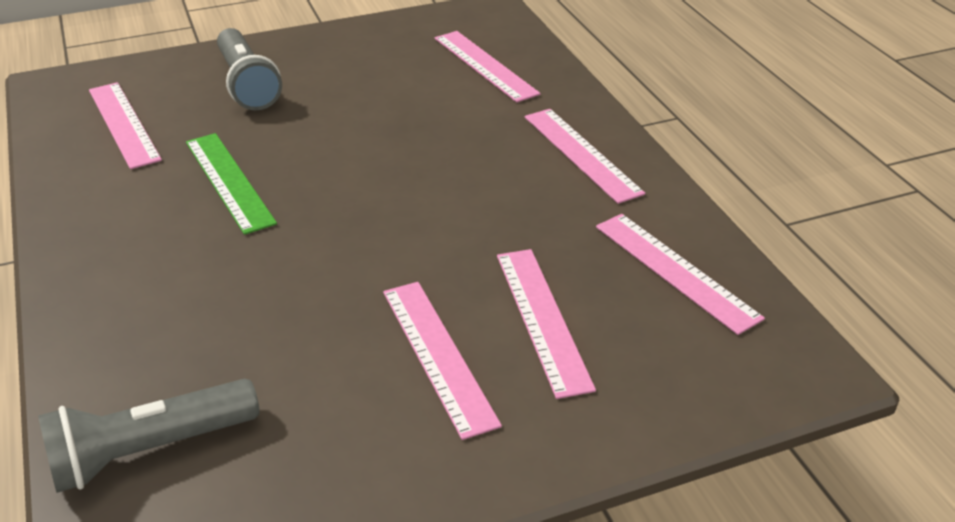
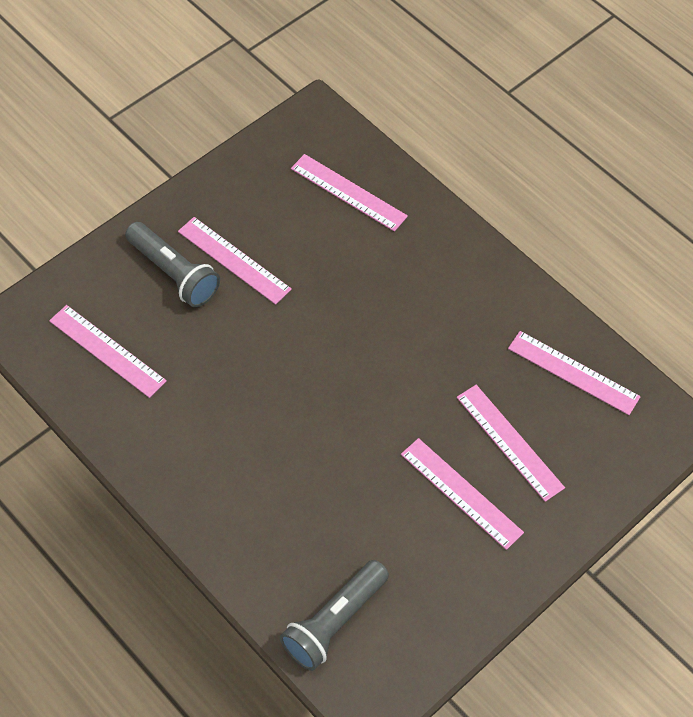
camera: 25 degrees left, 20 degrees up
green ruler [186,133,277,235] -> none
pink ruler [525,109,645,204] -> pink ruler moved to [178,217,292,305]

